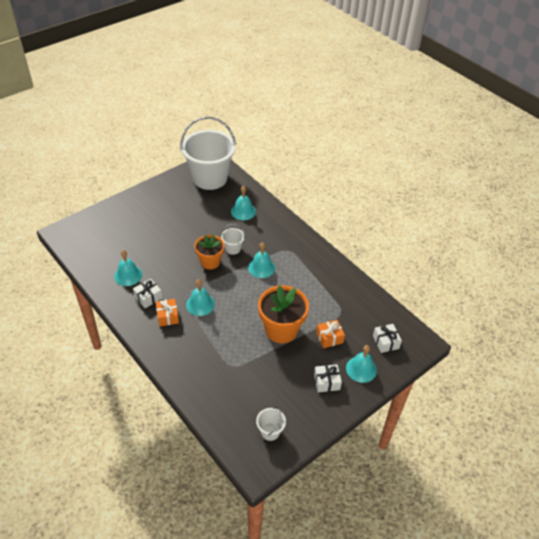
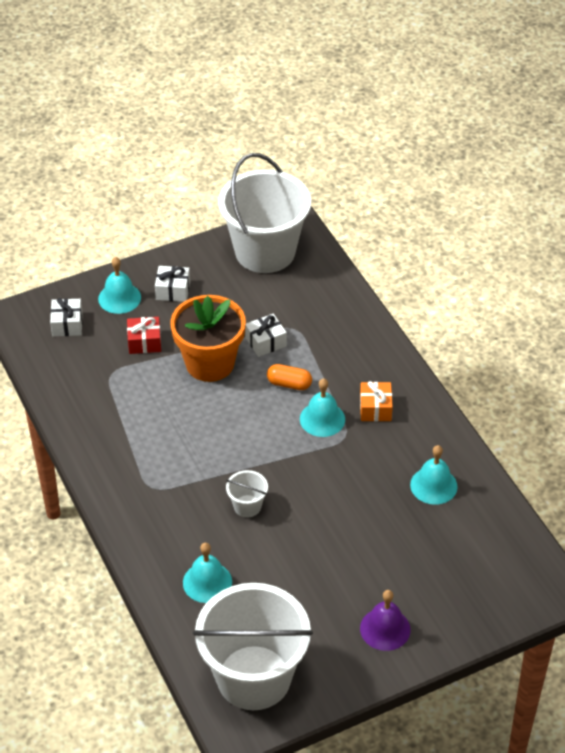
camera: 165 degrees left, 0 degrees up
white gift [133,279,162,308] -> white gift moved to [245,314,287,357]
orange flower pot [194,235,225,270] -> none
turquoise bell [248,242,275,278] -> none
white bucket [256,407,286,441] -> white bucket [218,153,311,273], size x2.47
orange gift [316,320,345,348] -> red gift [127,317,161,354]
none -> orange capsule [267,364,312,390]
none -> purple bell [360,590,411,651]

